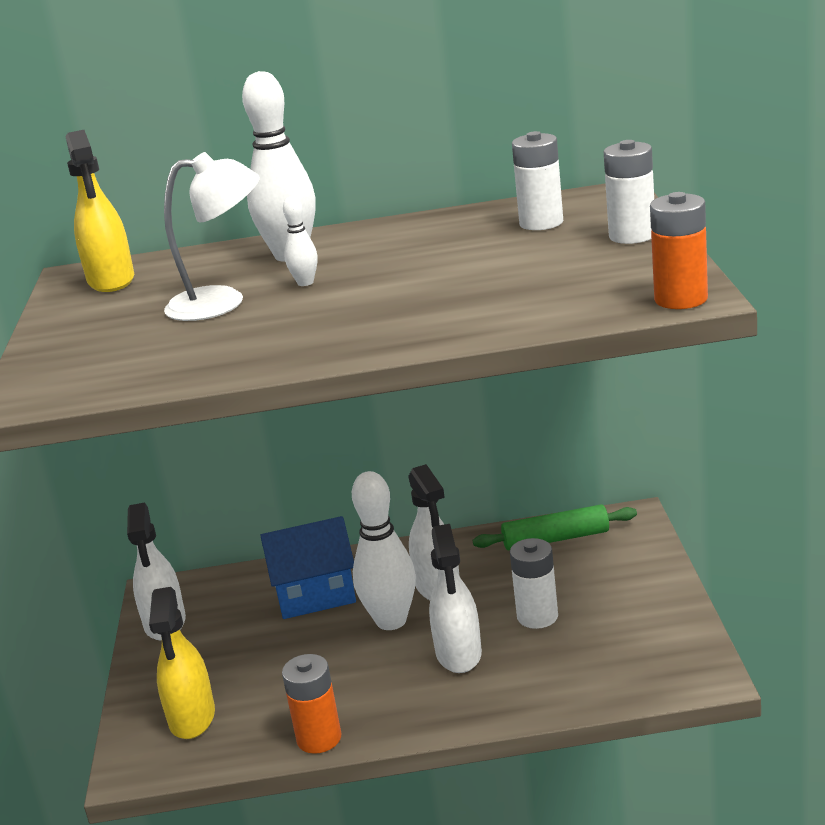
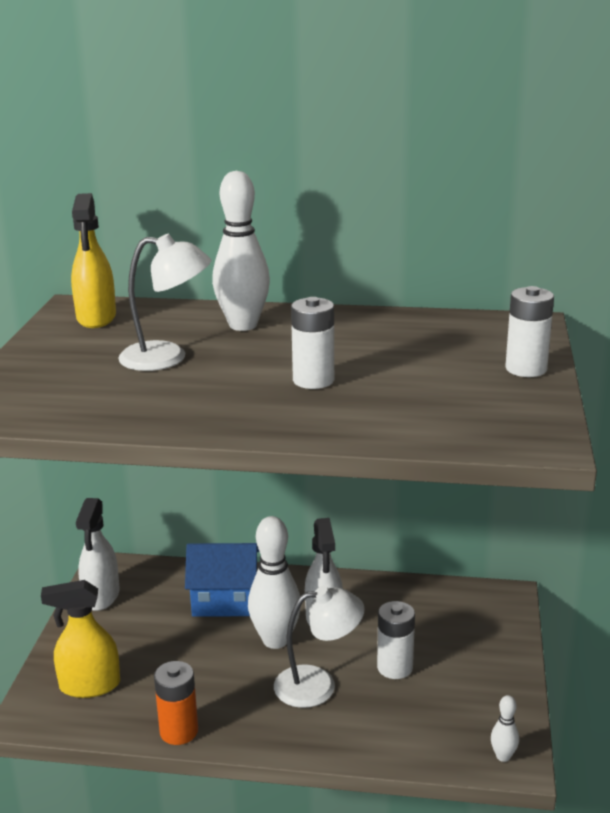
camera: 10 degrees right, 0 degrees up
yellow spray bottle [149,587,215,739] -> yellow spray bottle turned 75 degrees clockwise [41,580,120,698]
white bowling pin [283,197,317,286] -> white bowling pin moved to [491,695,519,762]
white spray bottle [429,524,482,673] -> white lamp [274,586,365,708]
green rolling pin [473,504,637,550] -> none
white battery [512,131,563,230] -> white battery moved to [291,297,334,389]
orange battery [650,192,708,309] -> none

